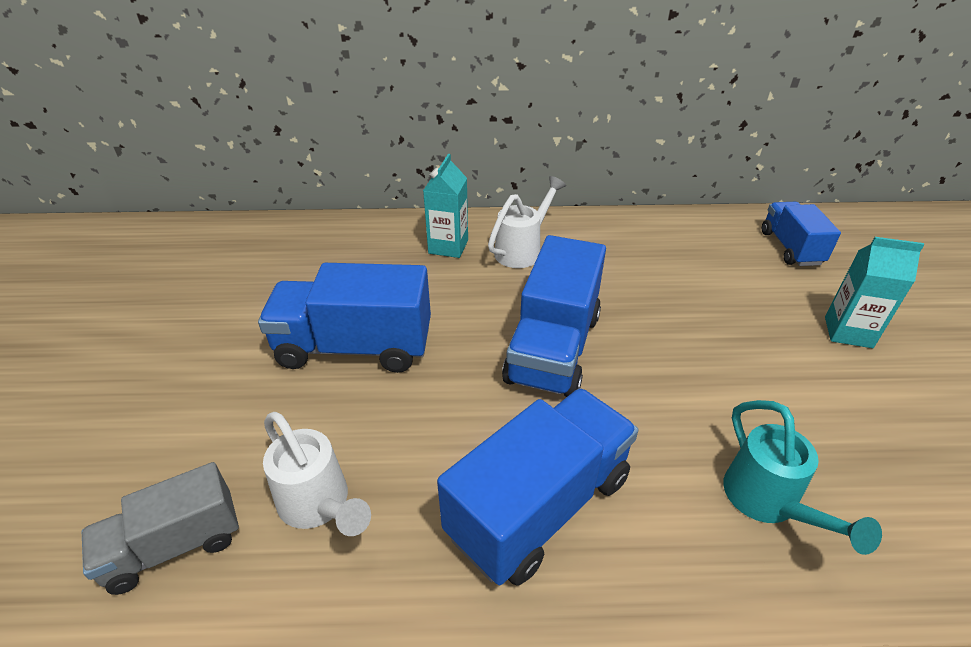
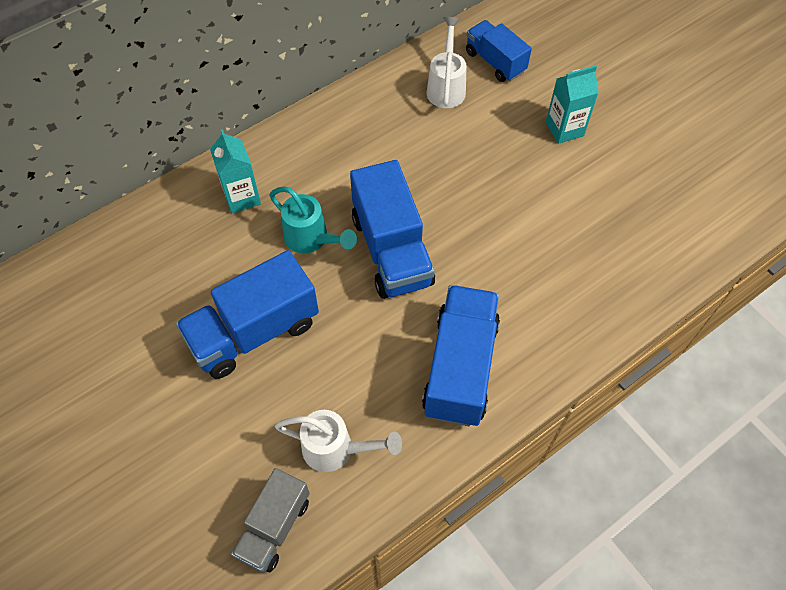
camera: 35 degrees left, 20 degrees up
white watering can [488,176,566,268] -> white watering can moved to [427,17,467,108]
turquoise watering can [723,400,882,555] -> turquoise watering can moved to [269,187,357,253]

